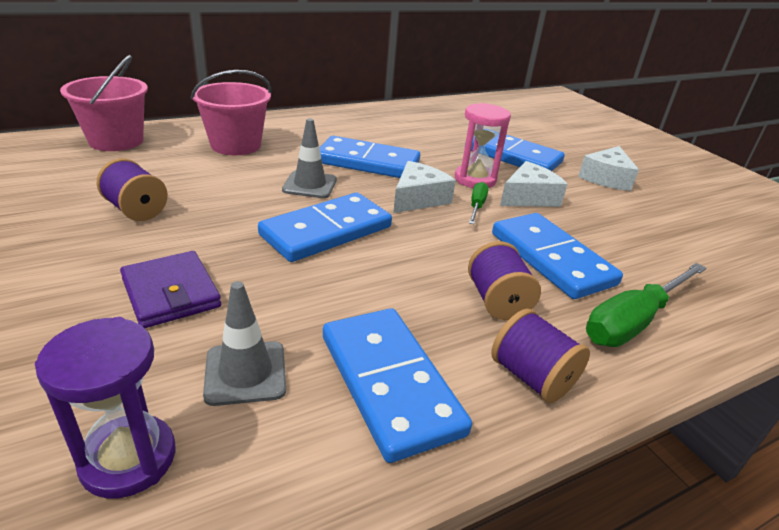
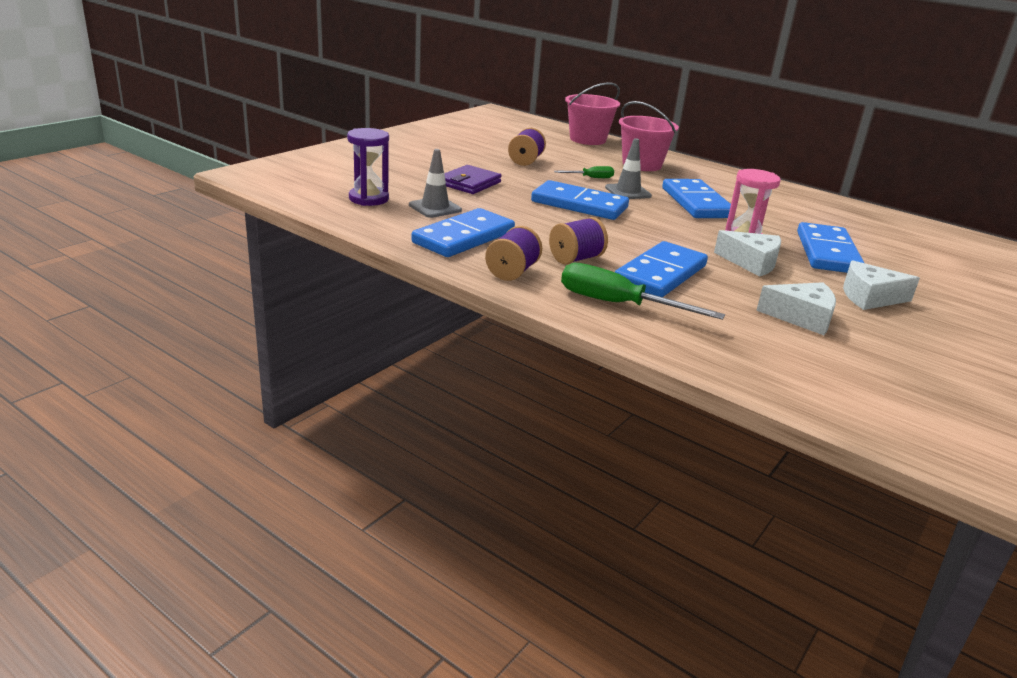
camera: 65 degrees right, 5 degrees down
white cheese [393,161,456,213] -> white cheese moved to [756,282,836,335]
green screwdriver [469,182,489,224] -> green screwdriver moved to [554,166,614,178]

